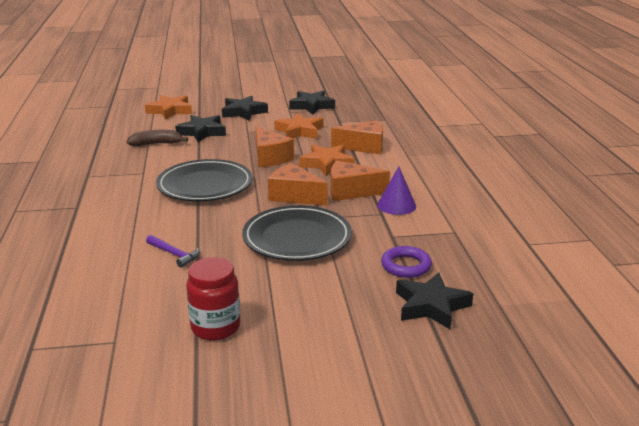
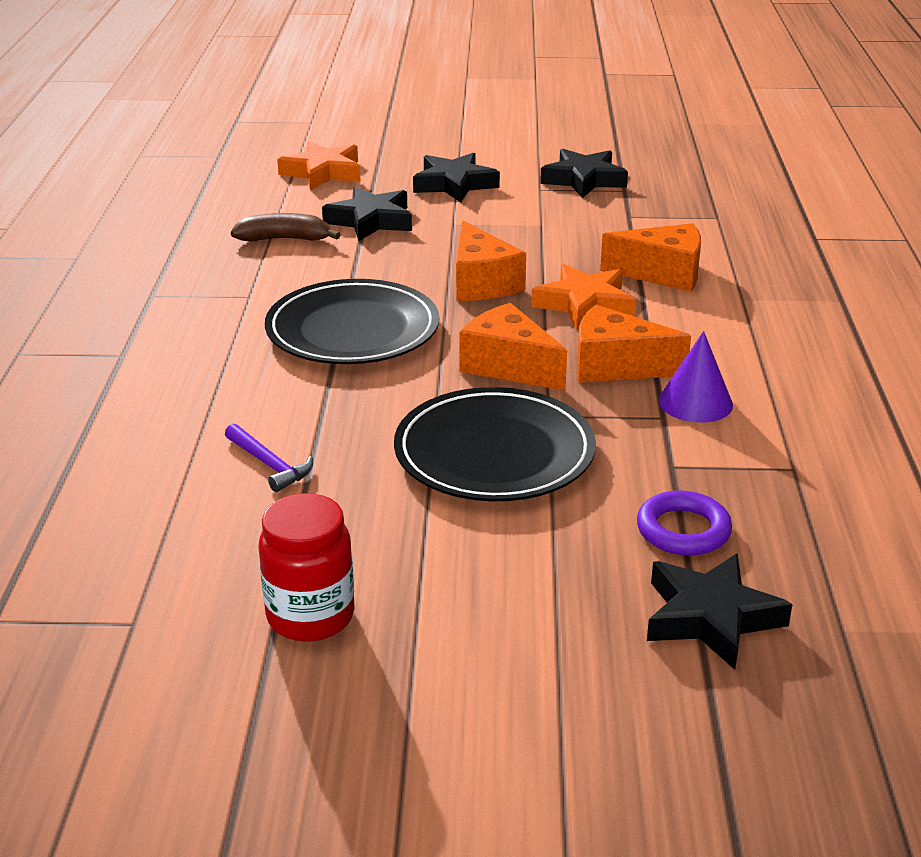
camera: 10 degrees right, 5 degrees up
orange star [274,113,323,139] -> none

